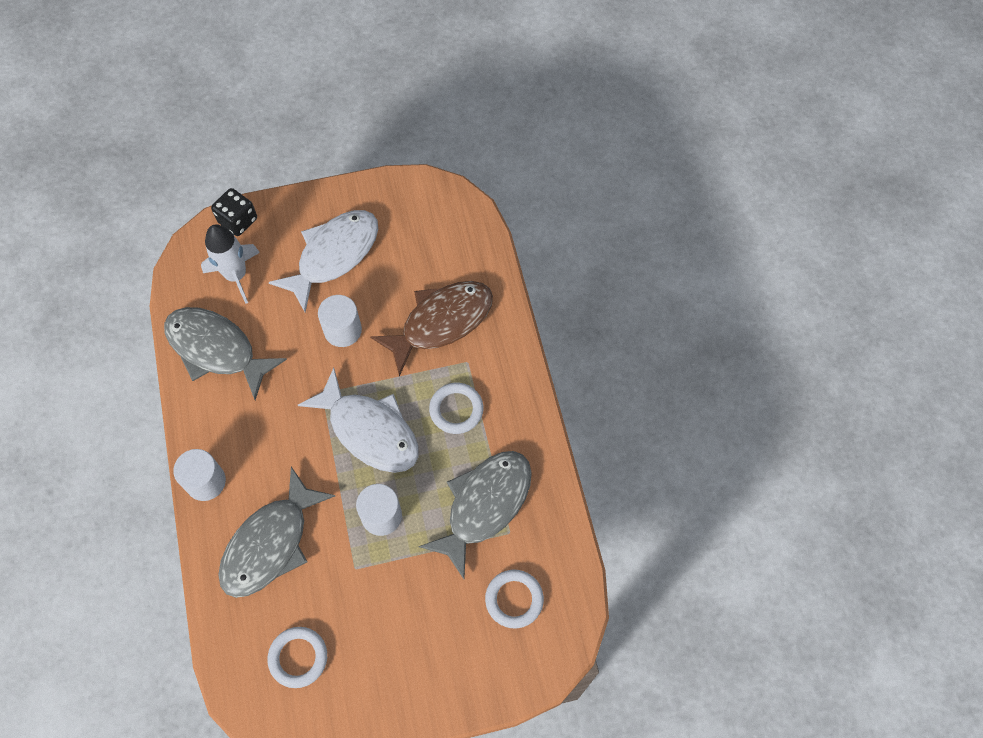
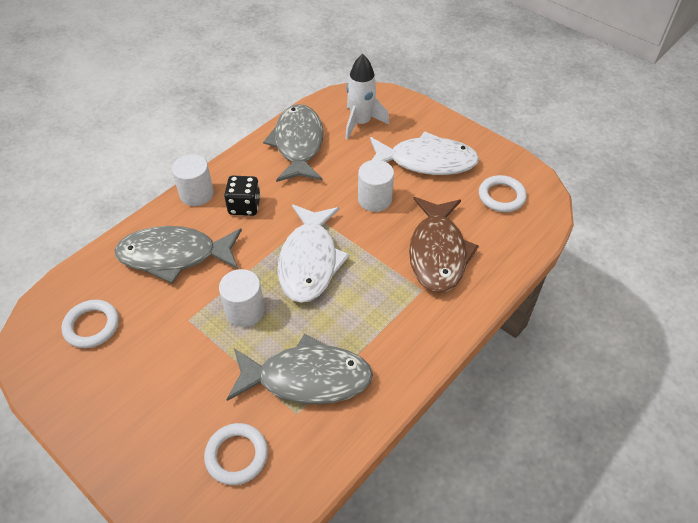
camera: 55 degrees right, 15 degrees down
black dice [211,188,257,236] -> black dice moved to [224,176,261,216]
brown fish [370,281,493,377] -> brown fish turned 75 degrees clockwise [409,197,479,293]
white ring [429,383,484,434] -> white ring moved to [479,175,527,212]

